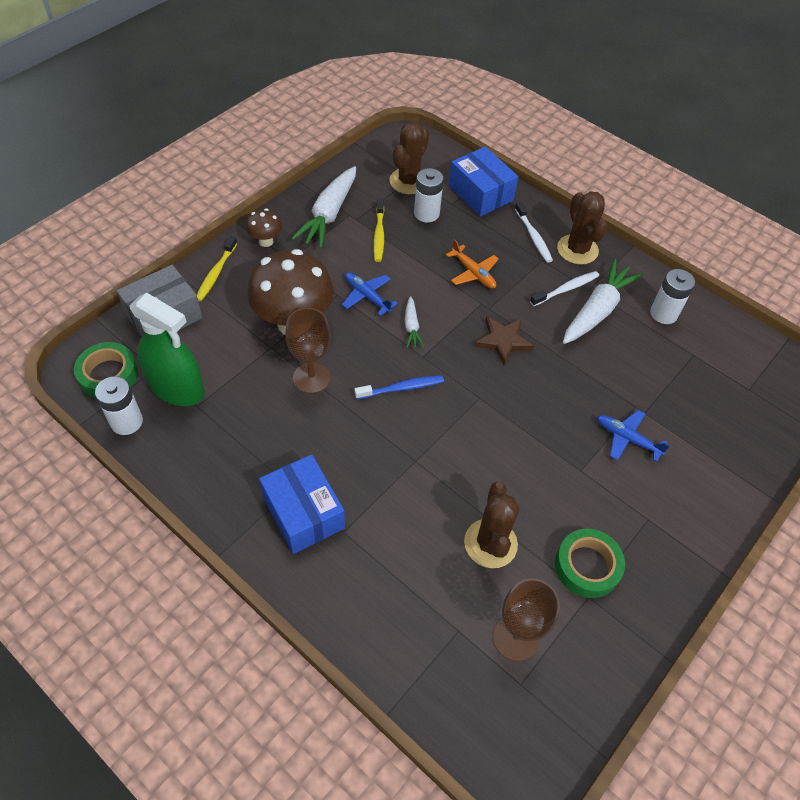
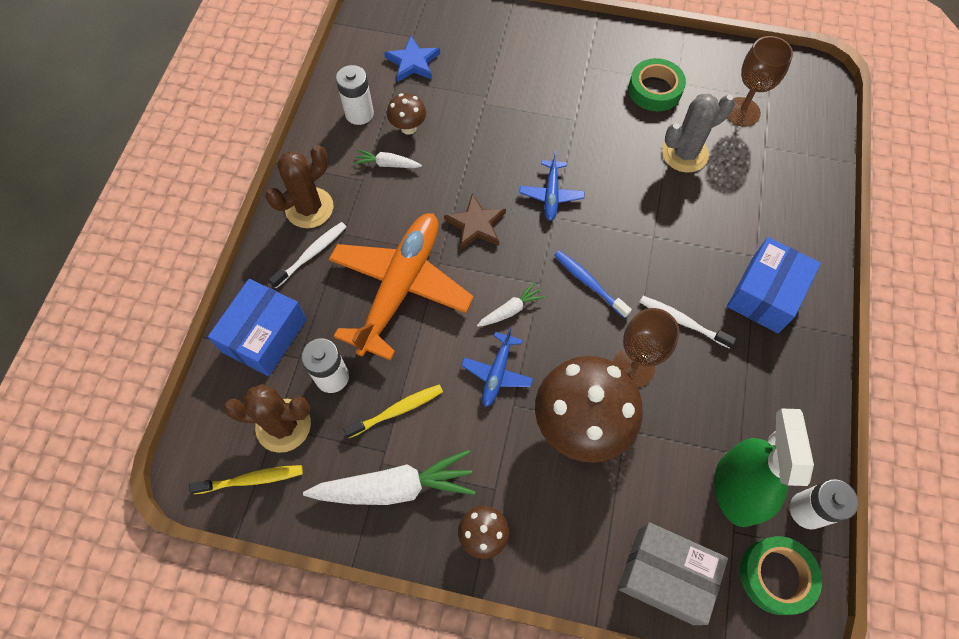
camera: 115 degrees left, 10 degrees up
yellow toothbrush [197,236,237,301] -> yellow toothbrush moved to [189,465,303,494]
orange plane [446,239,499,289] -> orange plane [329,213,474,360], size x2.17
brown cactus [464,481,519,568] -> grey cactus [662,94,735,173]
white toothbrush [530,271,599,306] -> white toothbrush moved to [640,296,736,349]
white carrot [563,259,644,344] -> white carrot [354,149,422,168], size x0.50
blue plane [597,410,670,462] -> blue plane moved to [519,151,585,221]
none -> blue star [384,36,440,82]
none -> brown mushroom [387,93,426,134]

